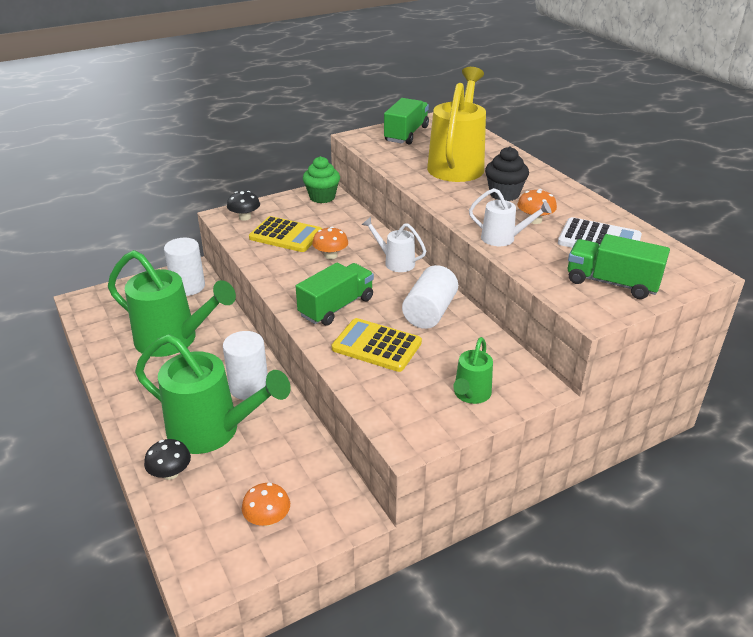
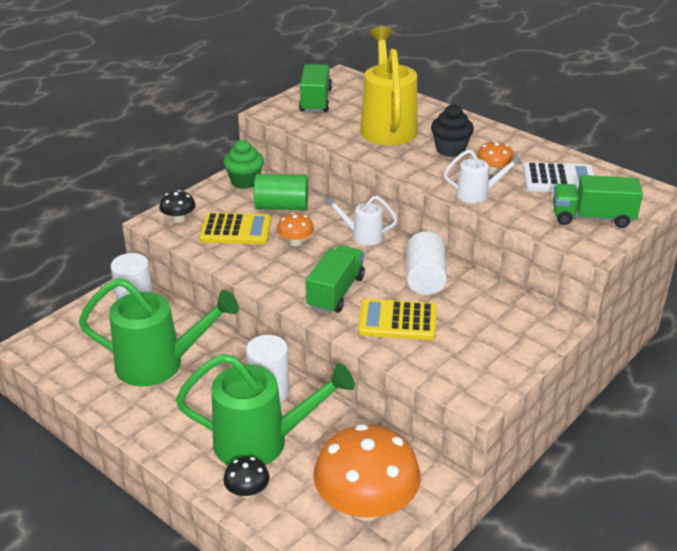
camera: 20 degrees left, 0 degrees up
orange mushroom [242,483,290,526] -> orange mushroom [313,424,421,521], size x2.27
green watering can [453,337,493,404] -> none
none -> green cylinder [254,174,308,210]

